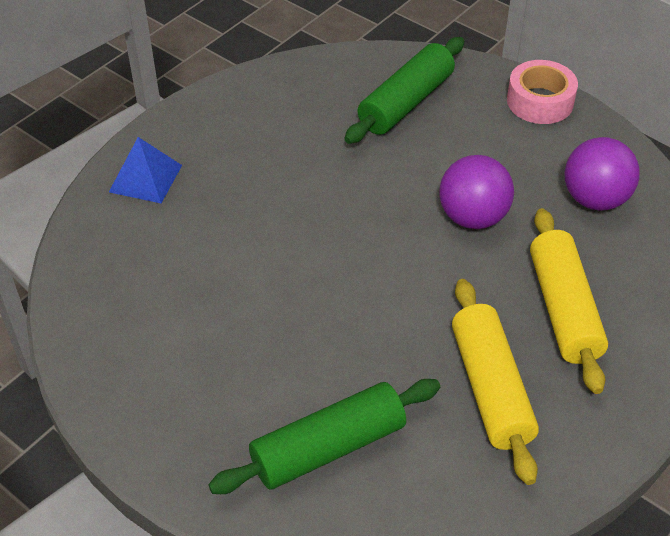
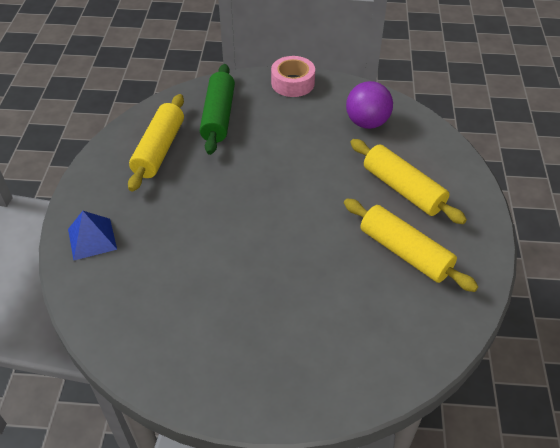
camera: 35 degrees left, 0 degrees up
green rolling pin [208,379,440,494] -> none
purple ball [439,155,514,229] -> none
none -> yellow rolling pin [128,94,184,191]

